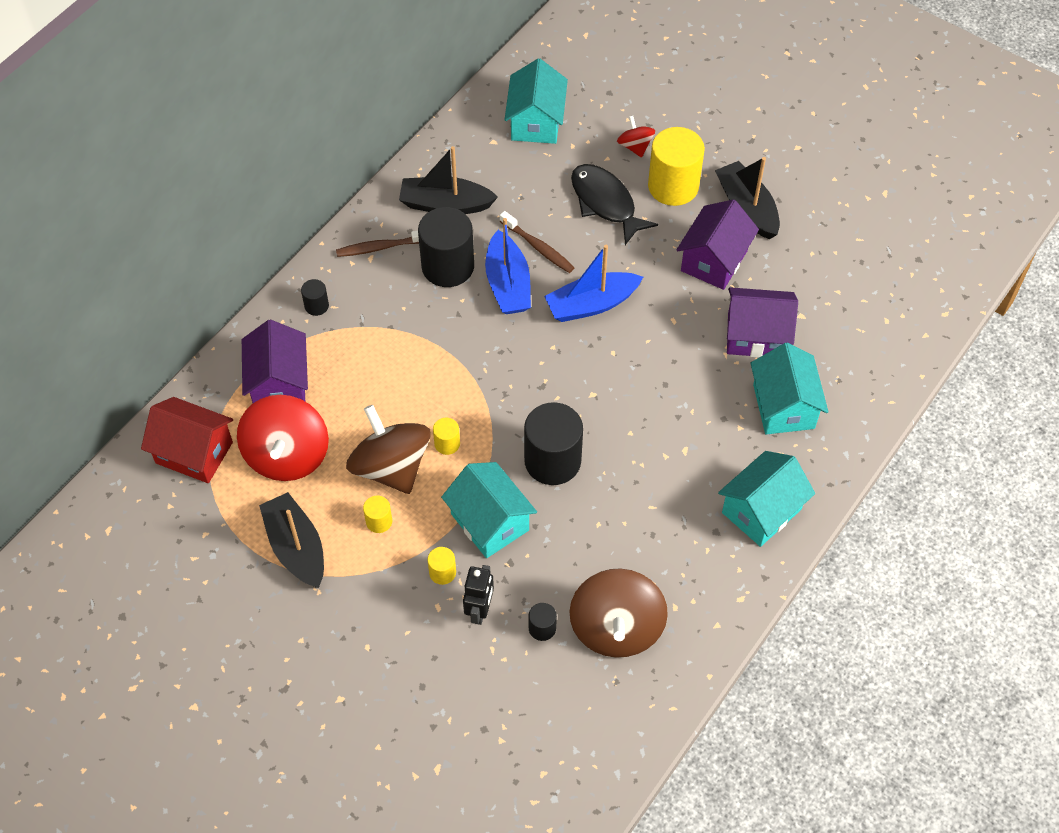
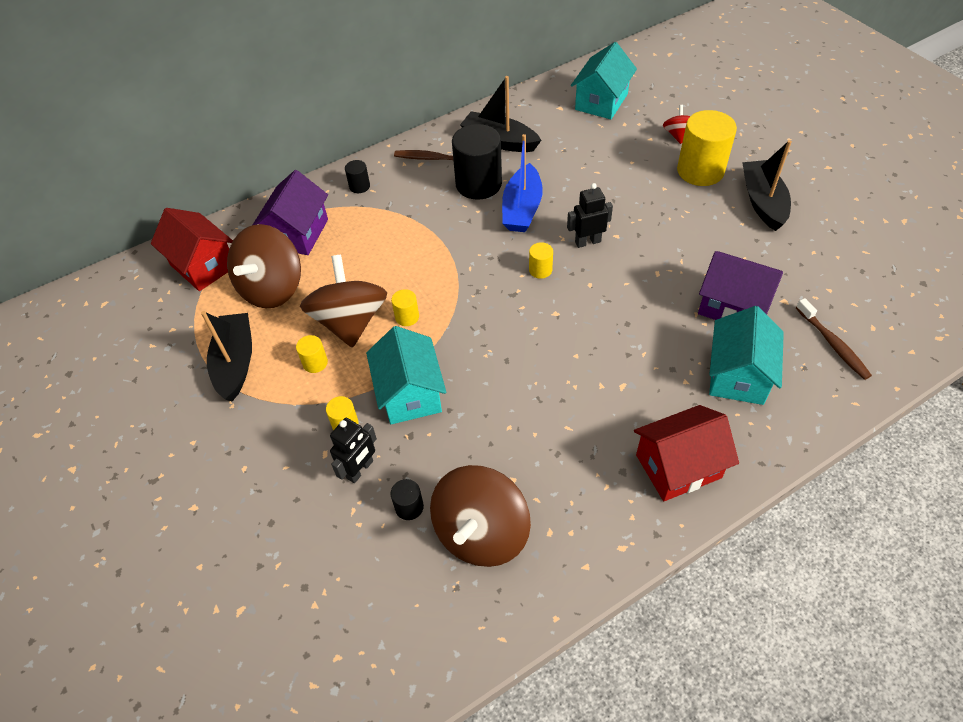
camera: 25 degrees right, 5 degrees down
red spinning top [237,395,329,481] -> brown spinning top [227,224,301,308]
brown toothbrush [500,211,575,273] -> brown toothbrush moved to [796,298,872,380]
black cylinder [524,402,583,485] -> none
blue boat [544,245,643,322] -> black robot [567,183,613,248]
black fish [571,164,658,245] -> none
purple house [676,199,759,290] -> none
turquoise house [718,451,815,547] -> red house [634,405,739,501]
none -> yellow cylinder [529,242,553,279]

